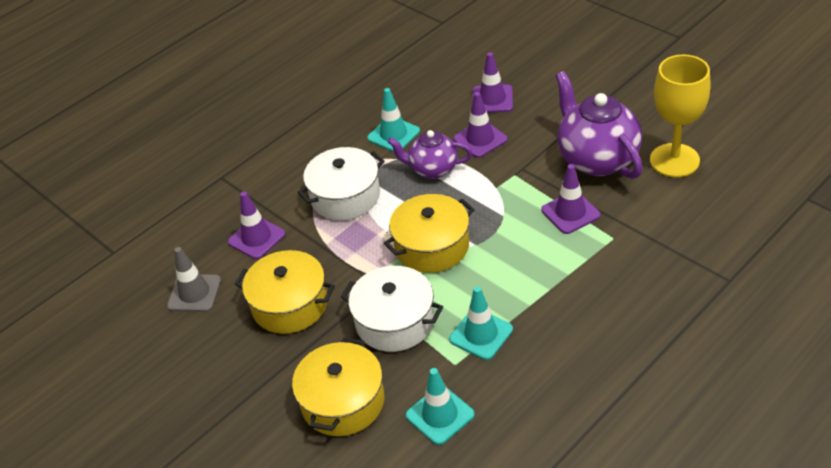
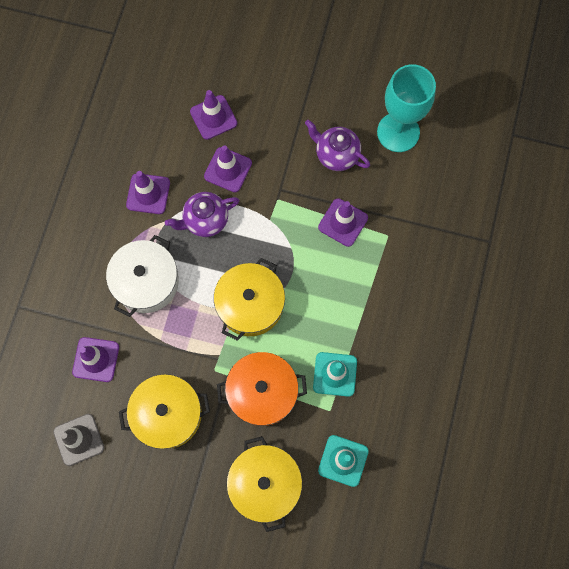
camera: 35 degrees left, 30 degrees up
white pot [341,266,443,352] -> orange pot [217,352,307,426]
turquoise traffic cone [367,88,420,152] -> purple traffic cone [126,171,170,214]
purple teapot [555,71,643,179] -> purple teapot [305,120,370,171], size x0.61
yellow goblet [650,54,711,177] -> turquoise goblet [377,64,436,152]

